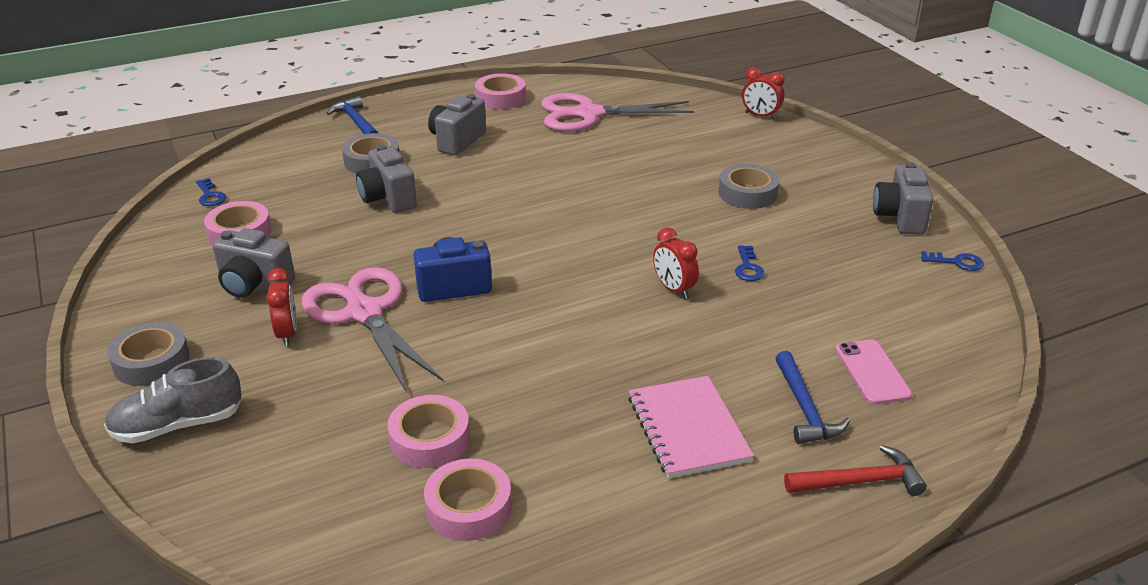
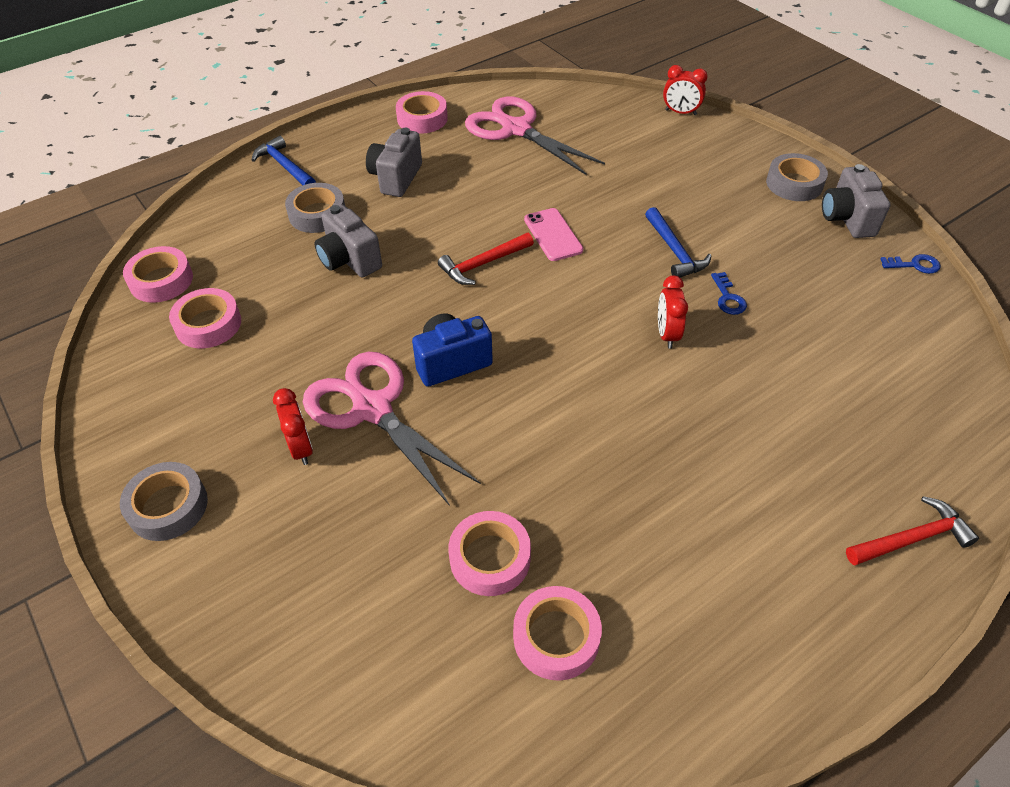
camera: 10 degrees left, 15 degrees up
grey shoe [104,357,242,444] -> none
blue key [196,178,226,206] -> pink tape [123,246,193,303]
grey camera [213,228,295,298] -> none
pink scissors [541,93,694,132] -> pink scissors turned 60 degrees clockwise [465,96,605,175]
pink notebook [628,376,754,478] -> none
red clock [653,227,699,299] -> red clock turned 45 degrees clockwise [658,276,688,349]
grey tape [718,164,779,209] -> grey tape moved to [766,153,828,201]
blue hammer [776,351,850,444] -> blue hammer moved to [645,207,711,278]
pink phone [835,340,912,405] -> pink phone moved to [524,208,583,261]
none -> red hammer [438,233,534,285]

